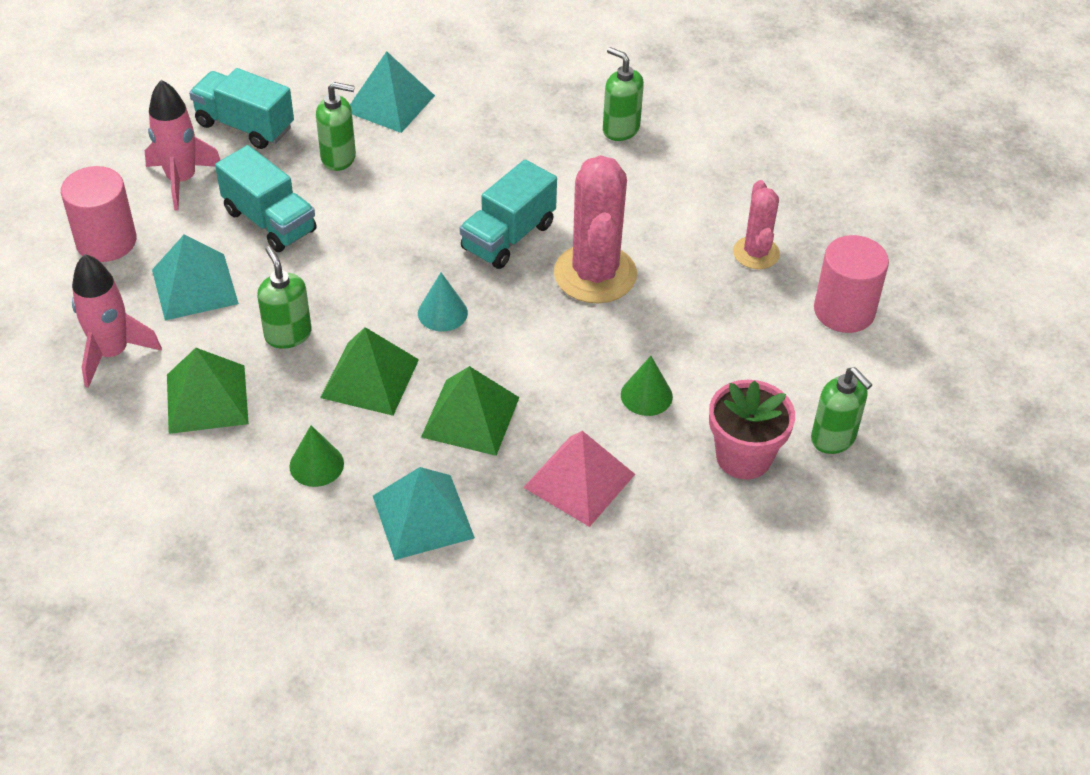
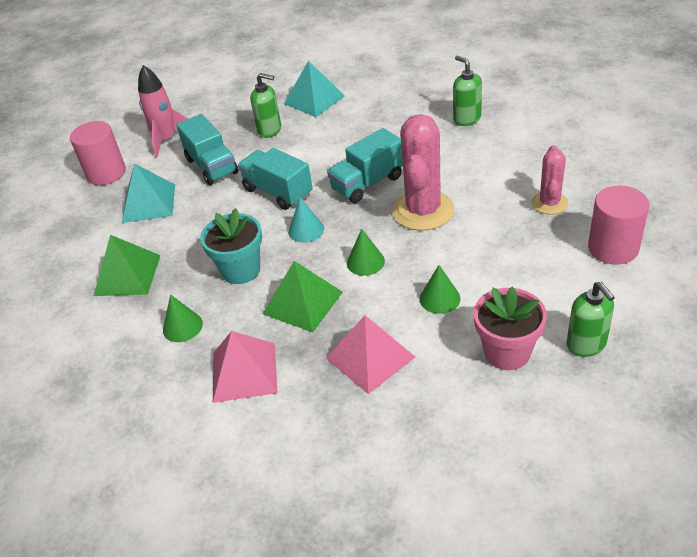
camera: 20 degrees right, 5 degrees down
pink rocket [72,254,162,388] -> none
turquoise truck [189,68,294,149] -> turquoise truck moved to [238,148,313,210]
green soap dispenser [257,246,312,349] -> none
green pyramid [320,327,419,416] -> turquoise flower pot [200,208,262,284]
turquoise pyramid [373,467,475,560] -> pink pyramid [213,331,277,403]
none -> green cone [347,229,385,276]

